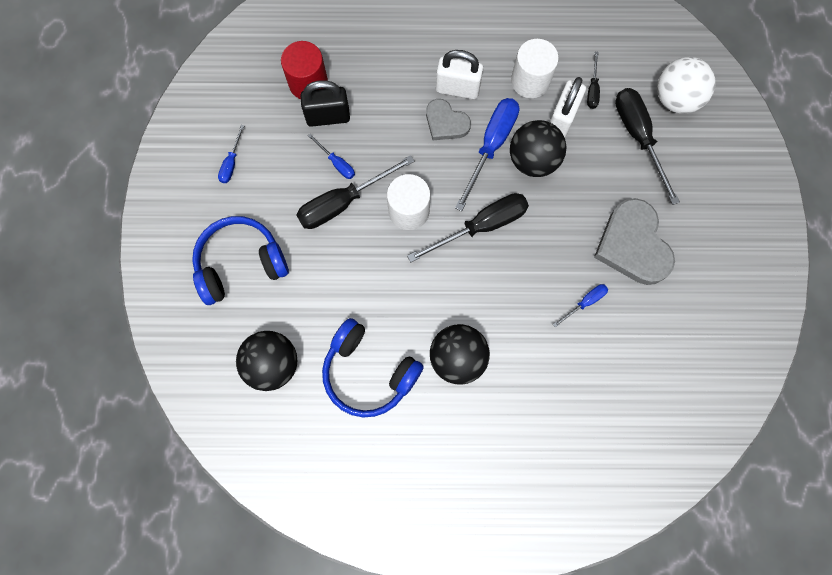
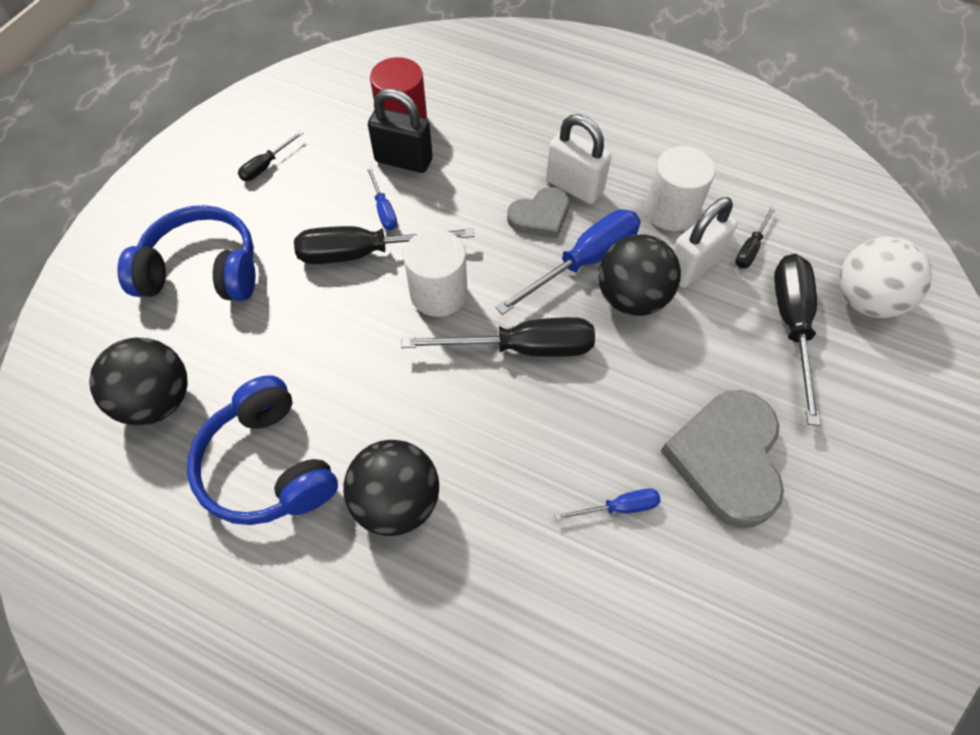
camera: 25 degrees right, 15 degrees down
blue screwdriver [218,125,244,183] -> black screwdriver [238,131,304,181]
grey heart [426,99,471,140] -> grey heart turned 90 degrees counterclockwise [507,187,569,238]

